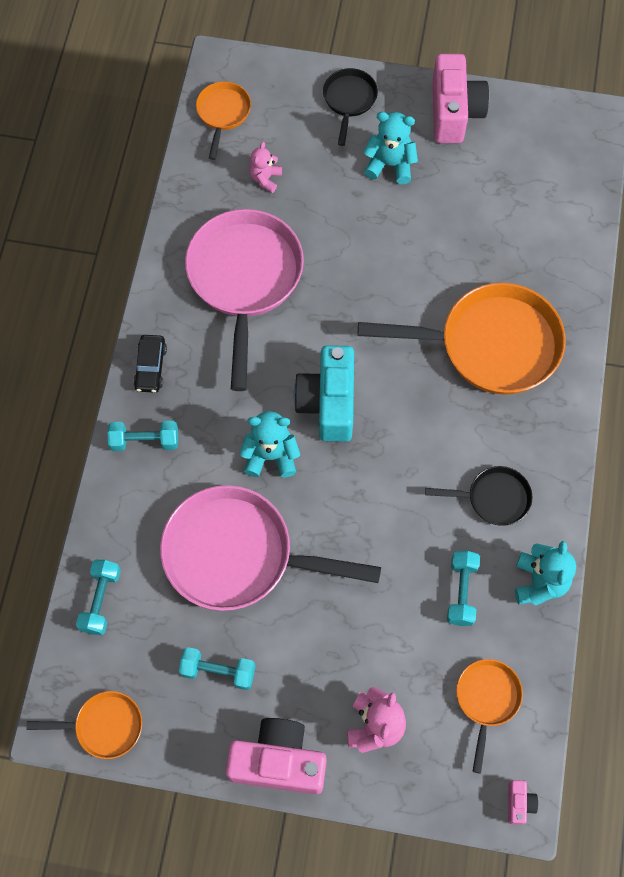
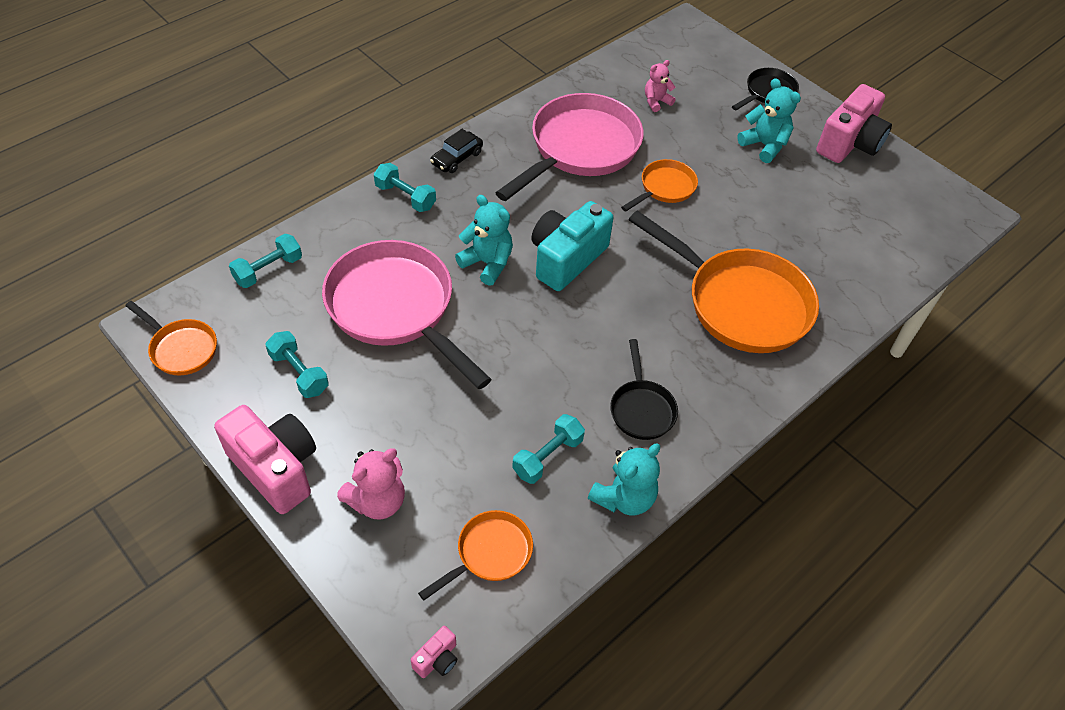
camera: 35 degrees right, 15 degrees down
orange pan [196,81,251,160] -> orange pan moved to [621,159,698,212]
black pan [425,466,532,526] -> black pan turned 45 degrees clockwise [610,339,678,440]

